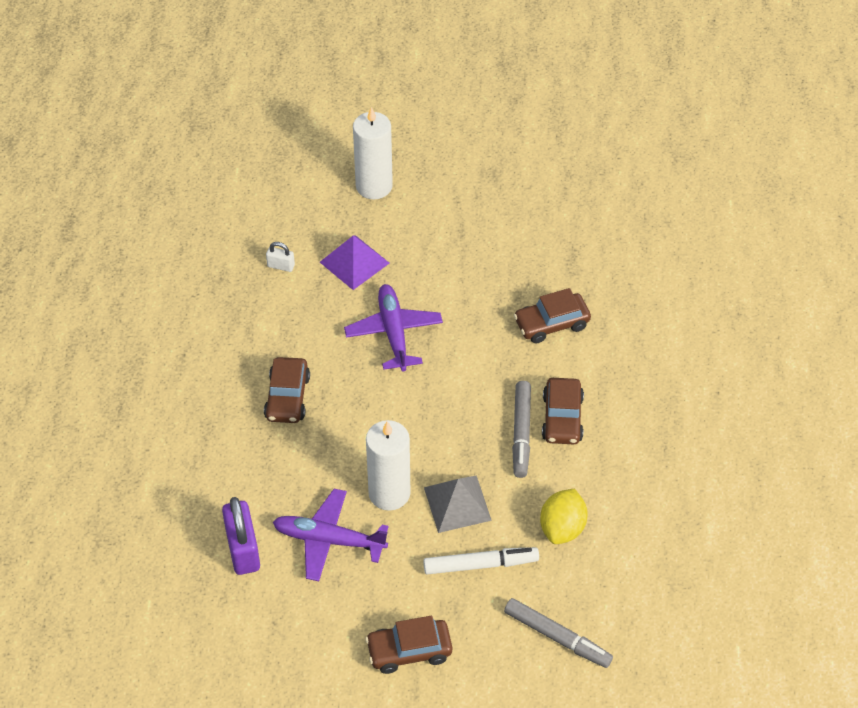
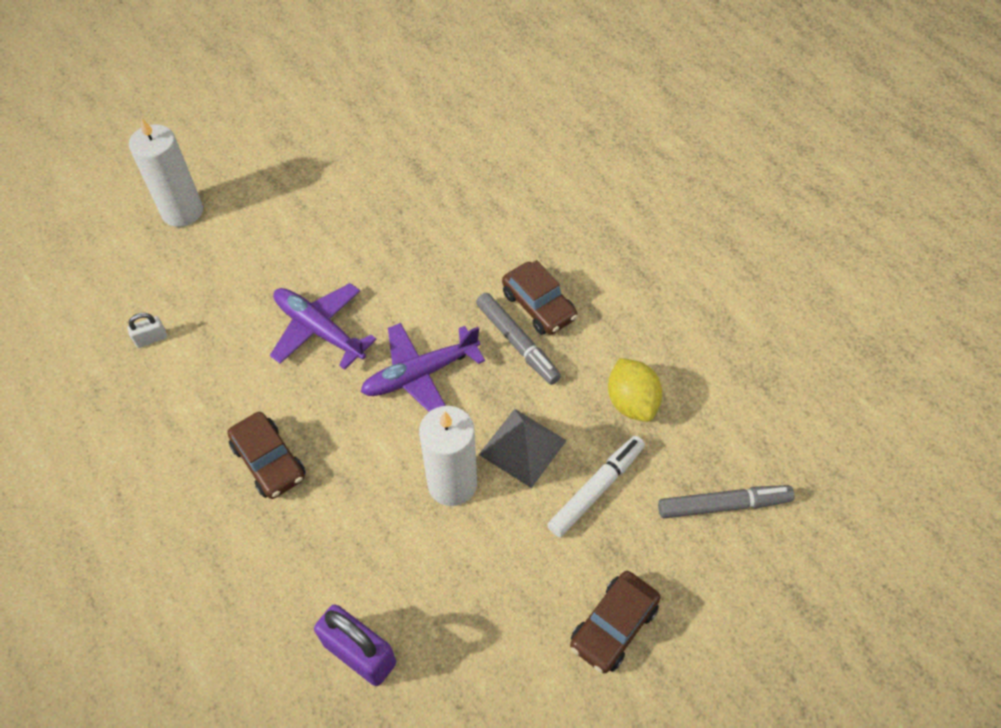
camera: 40 degrees left, 5 degrees up
purple plane [273,489,389,581] -> purple plane moved to [361,323,485,412]
purple pyramid [320,235,389,290] -> none
brown car [514,288,591,343] -> none

